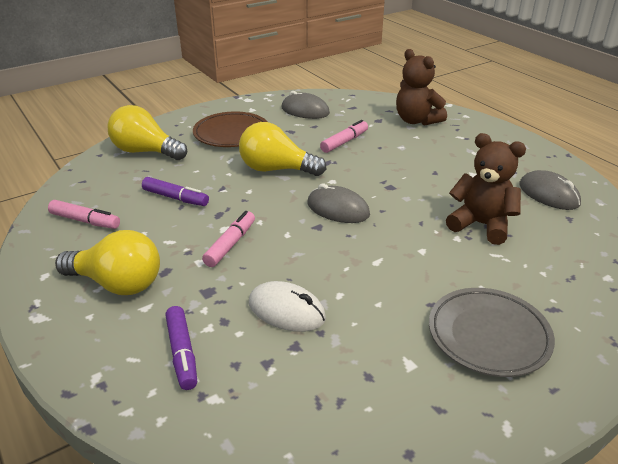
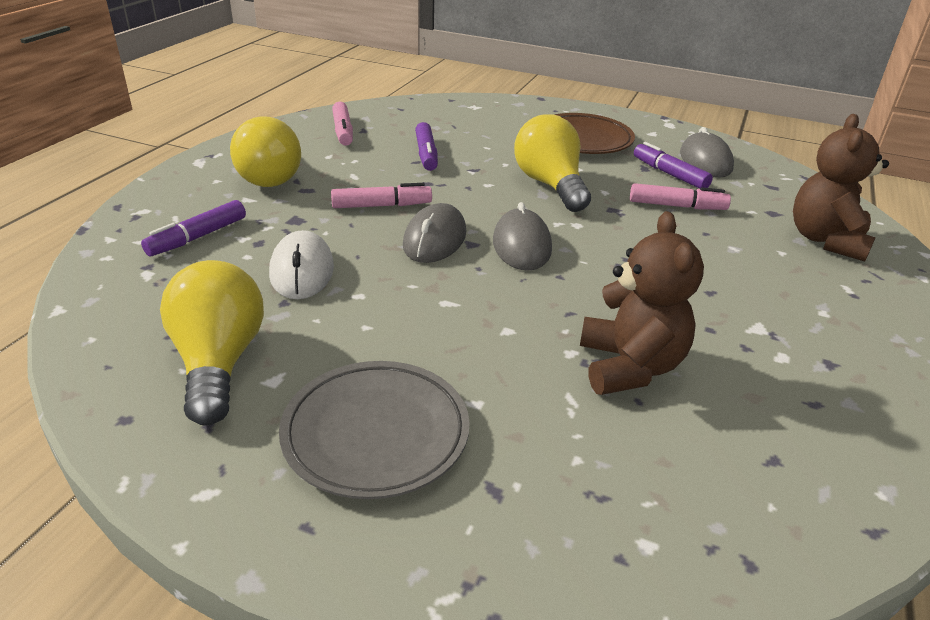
camera: 55 degrees right, 0 degrees up
yellow light bulb [107,105,187,160] -> yellow light bulb moved to [160,260,264,425]
grey mouse [519,170,581,210] -> grey mouse moved to [403,203,466,263]
none -> purple marker [634,142,713,189]

